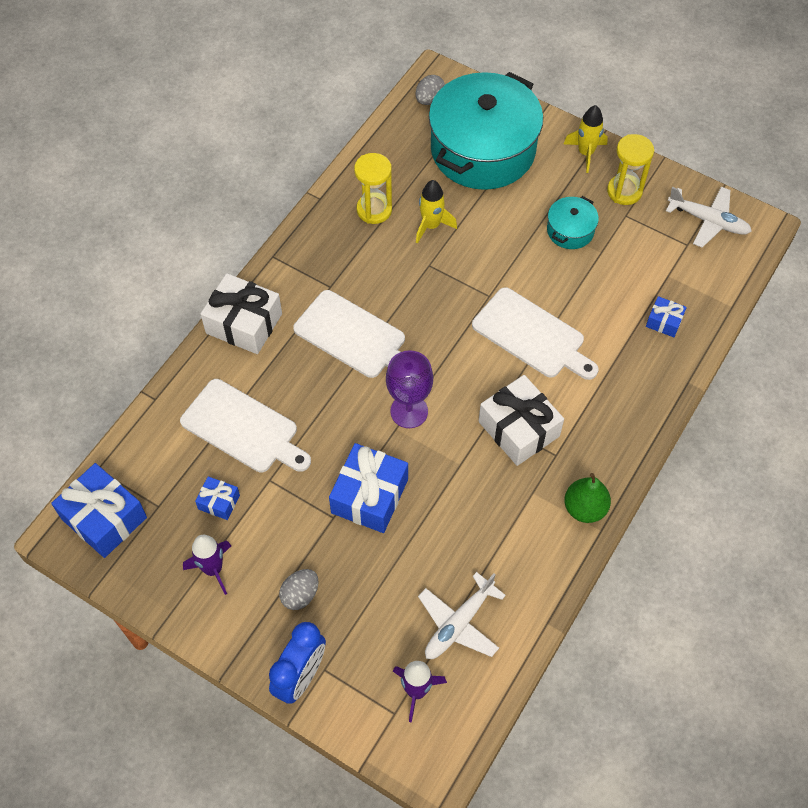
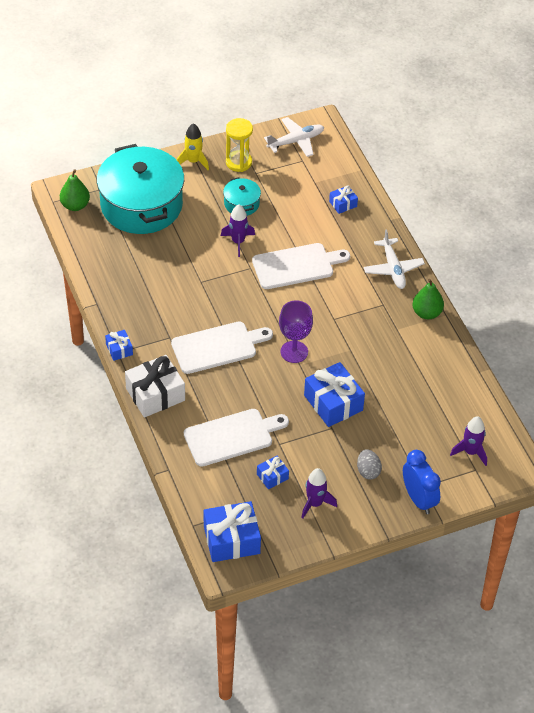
camera: 55 degrees left, 10 degrees down
yellow hourglass [354,153,392,224] -> none
grey egg [415,75,445,105] -> green pear [60,169,90,211]
yellow rocket [416,180,457,244] -> none
white plane [418,572,506,659] -> white plane moved to [364,229,425,289]
white gift [479,375,564,466] -> none
none -> blue gift [105,330,133,361]
none -> purple rocket [221,205,255,257]

